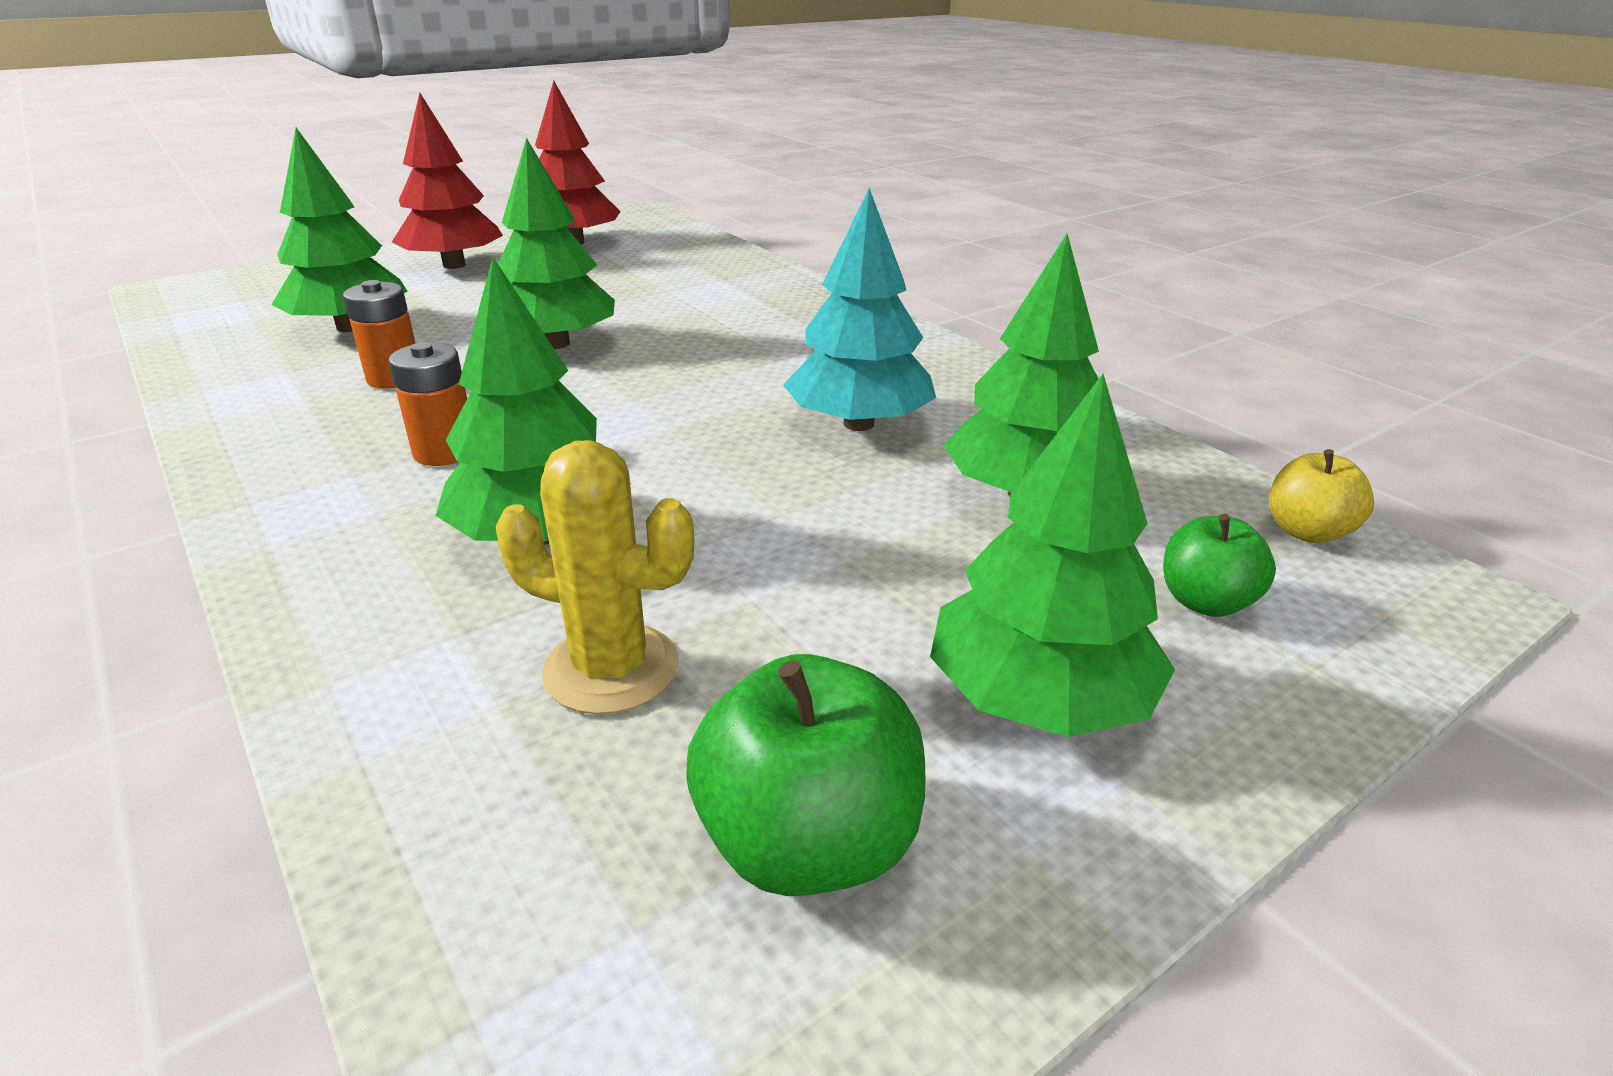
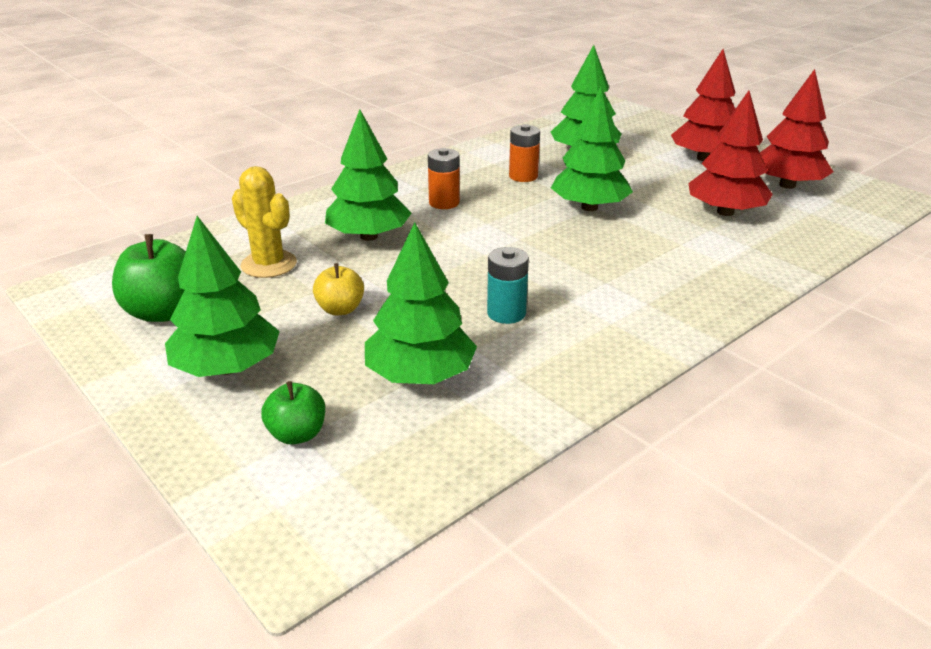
camera: 85 degrees right, 0 degrees up
yellow cactus [496,440,694,714] -> yellow cactus turned 60 degrees counterclockwise [232,166,297,278]
turquoise tree [783,188,936,431] -> turquoise battery [487,247,529,324]
yellow apple [1269,449,1374,543] -> yellow apple moved to [313,263,364,315]
none -> red tree [688,91,773,216]

